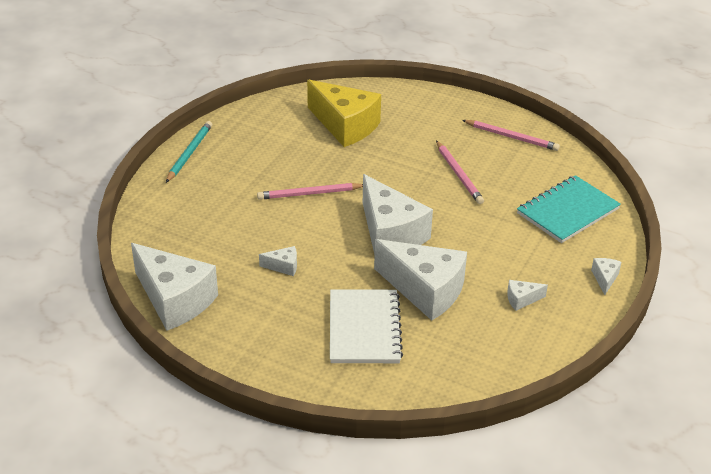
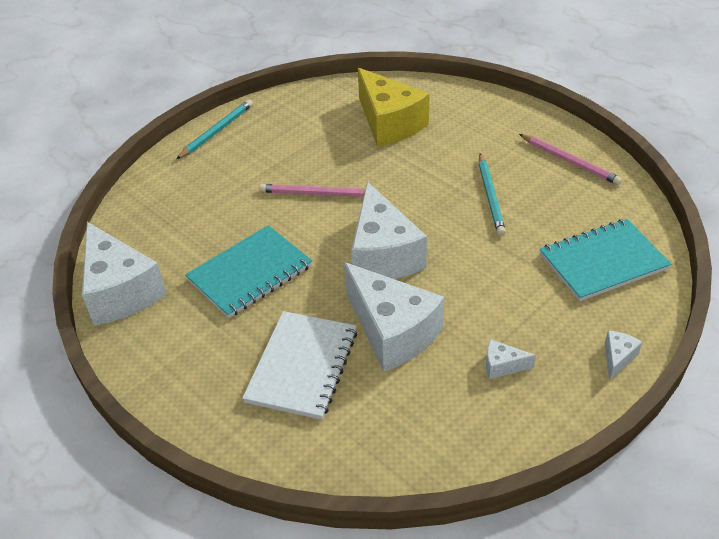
camera: 20 degrees right, 5 degrees up
white cheese [259,246,297,276] -> turquoise notebook [185,225,312,318]
pink pencil [436,141,484,204] -> turquoise pencil [479,154,506,236]

